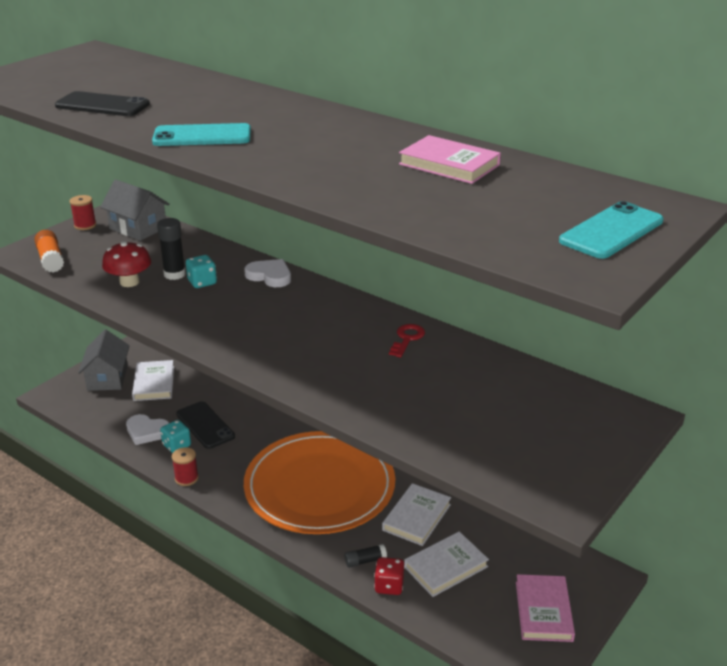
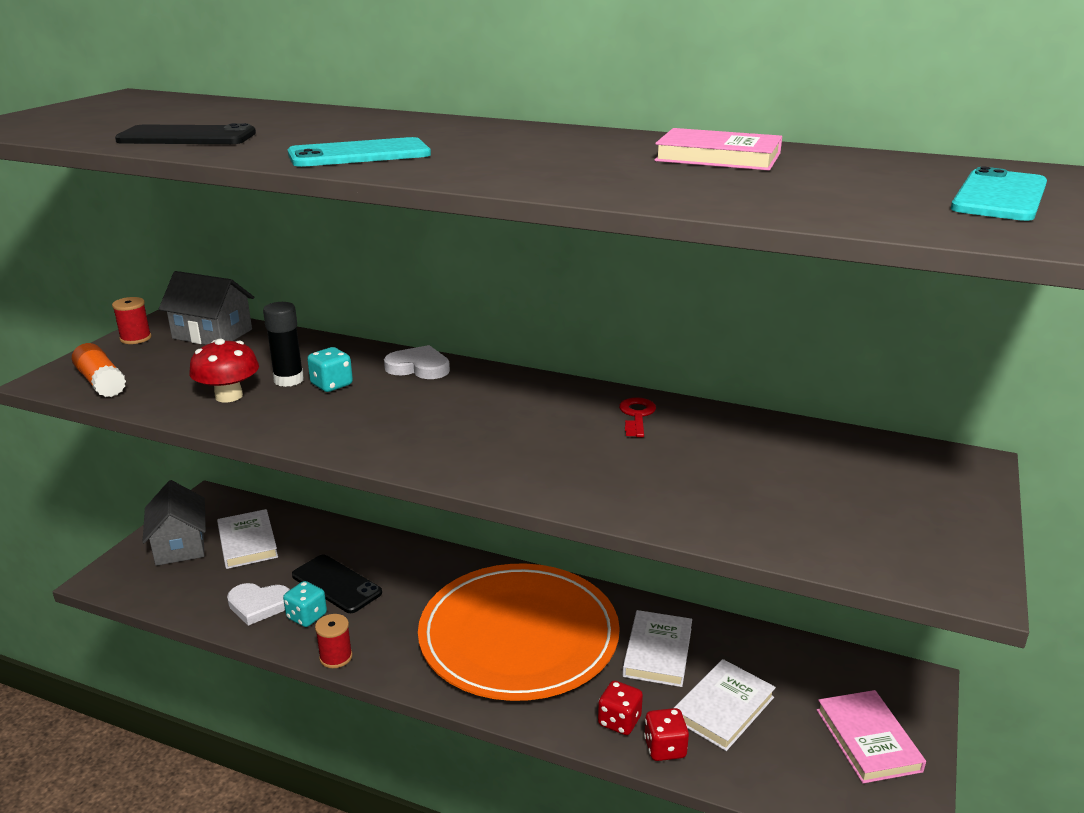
camera: 15 degrees left, 5 degrees down
black glue stick [344,544,387,568] -> red dice [598,681,643,735]

